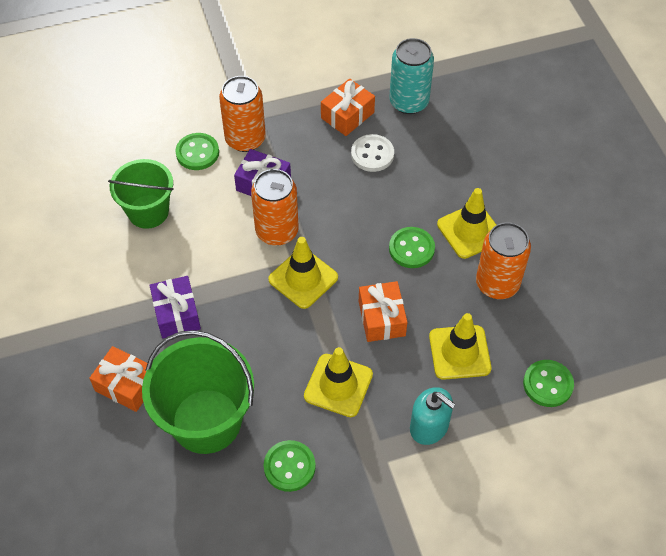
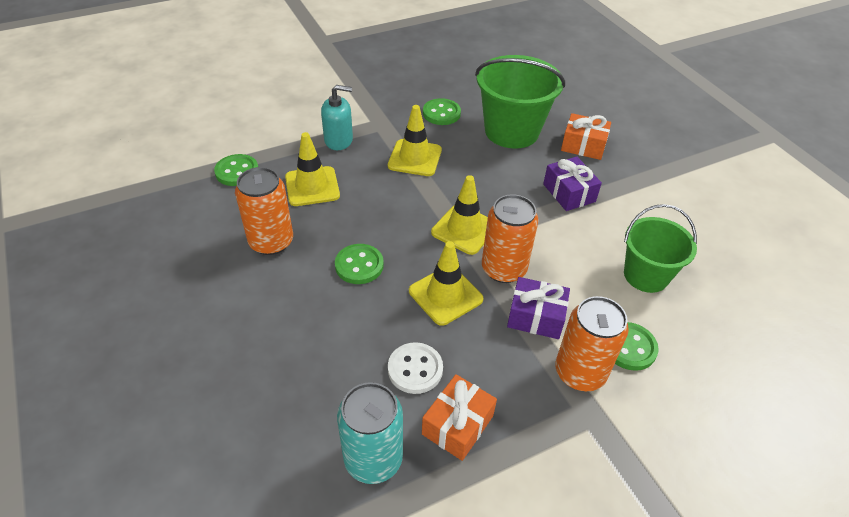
camera: 170 degrees right, 10 degrees down
orange gift [359,281,407,342] -> none
turquoise soap dispenser [410,387,456,445] -> turquoise soap dispenser turned 150 degrees clockwise [321,85,353,150]
yellow traffic cone [437,188,496,259] -> yellow traffic cone moved to [409,241,483,326]

